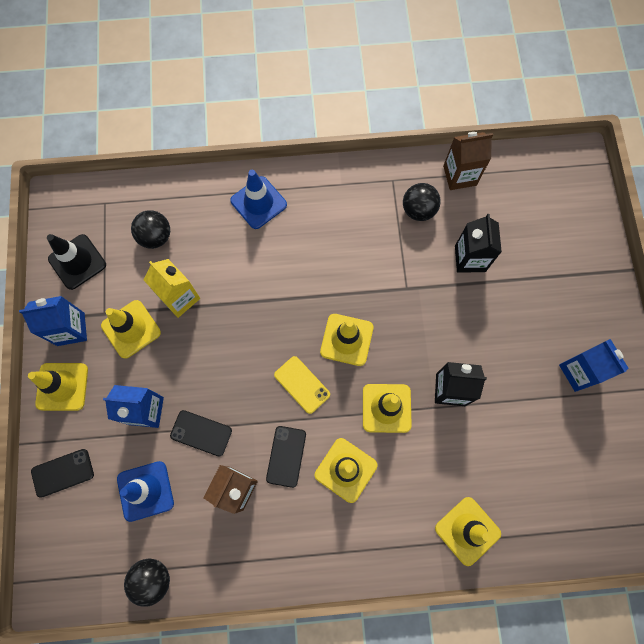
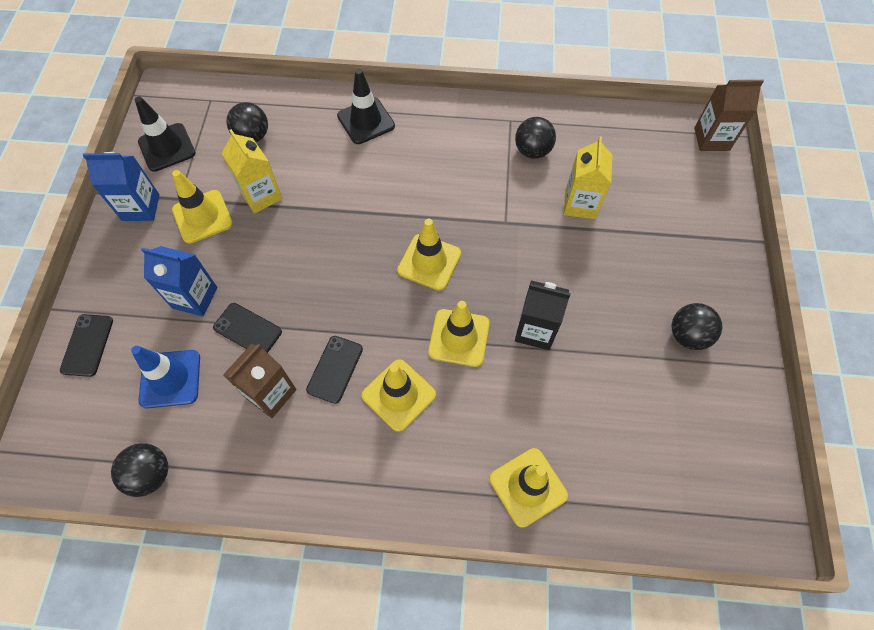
camera: 10 degrees right, 10 degrees down
yellow traffic cone [28,363,88,411] -> none
black phone [31,449,94,498] -> black phone turned 75 degrees counterclockwise [60,314,113,377]
blue traffic cone [230,170,287,229] -> black traffic cone [337,69,395,144]
yellow phone [274,356,330,414] -> none
brown carton [443,132,493,190] -> brown carton moved to [694,80,764,151]
black carton [455,214,502,273] -> yellow carton [564,136,613,219]
blue carton [559,339,629,392] -> black ball [672,303,722,350]

